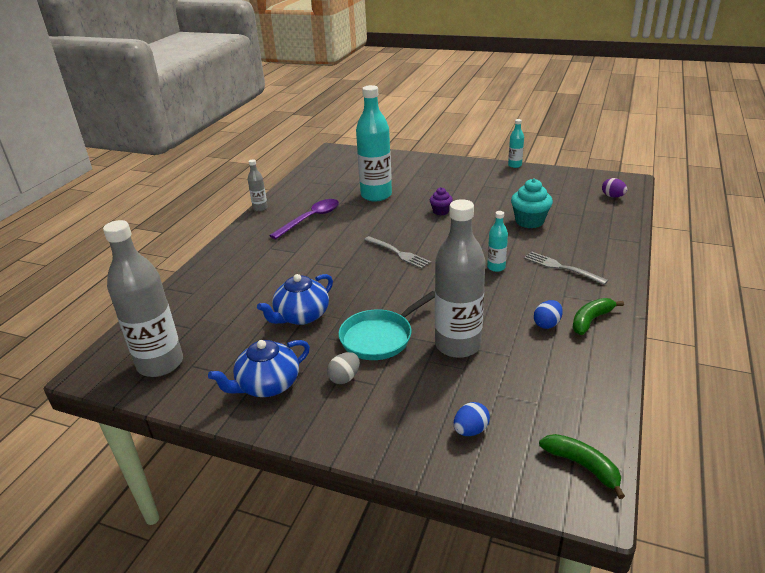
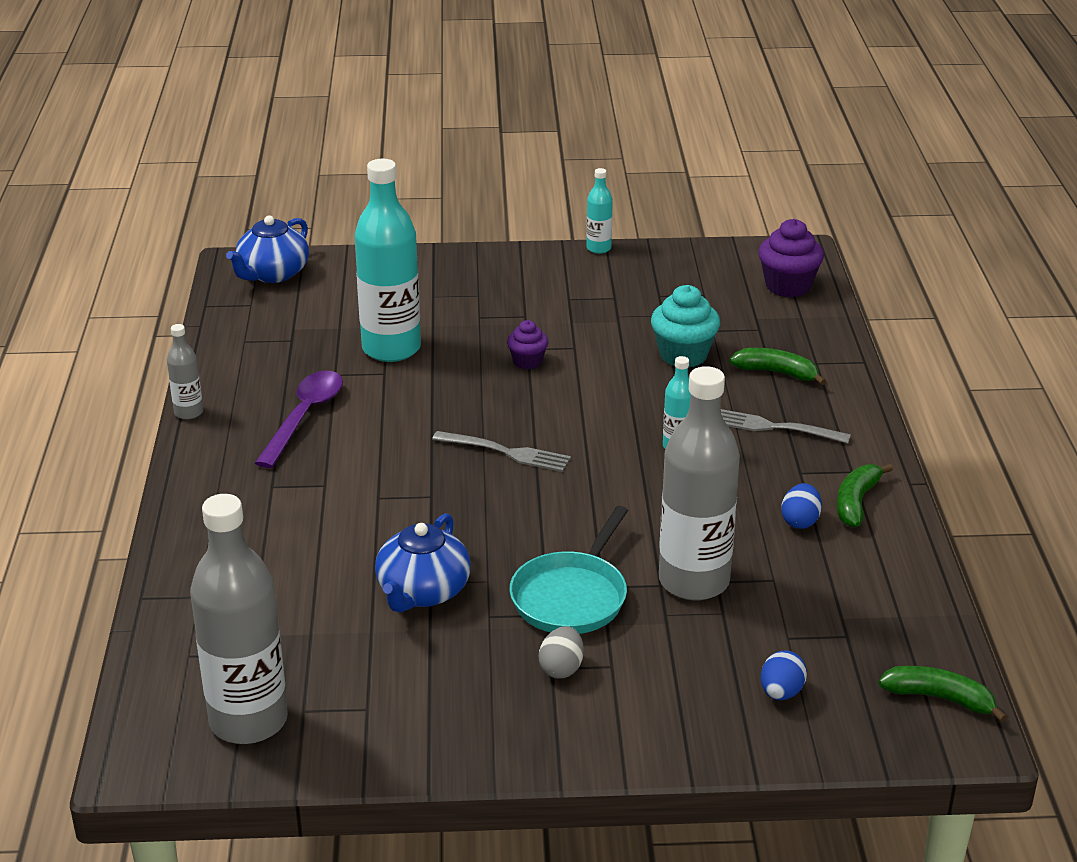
camera: 25 degrees left, 0 degrees up
blue teapot [208,340,310,397] -> blue teapot moved to [226,216,309,283]
purple egg [602,178,627,198] -> purple cupcake [759,219,824,297]
none -> green banana [729,348,826,385]

